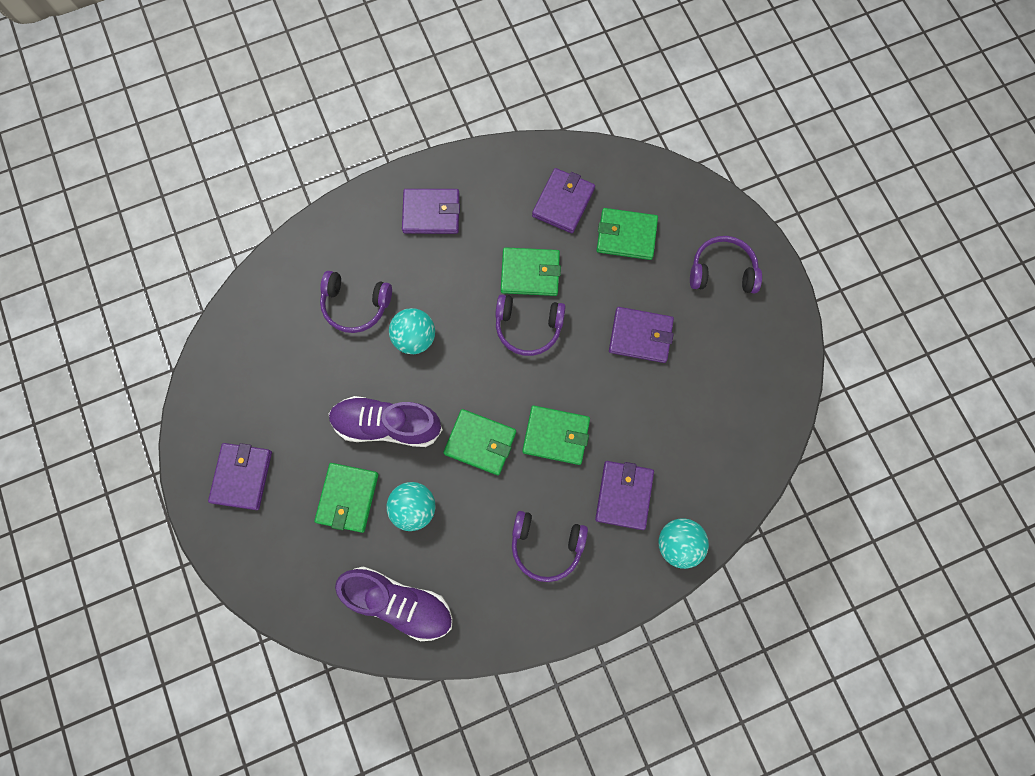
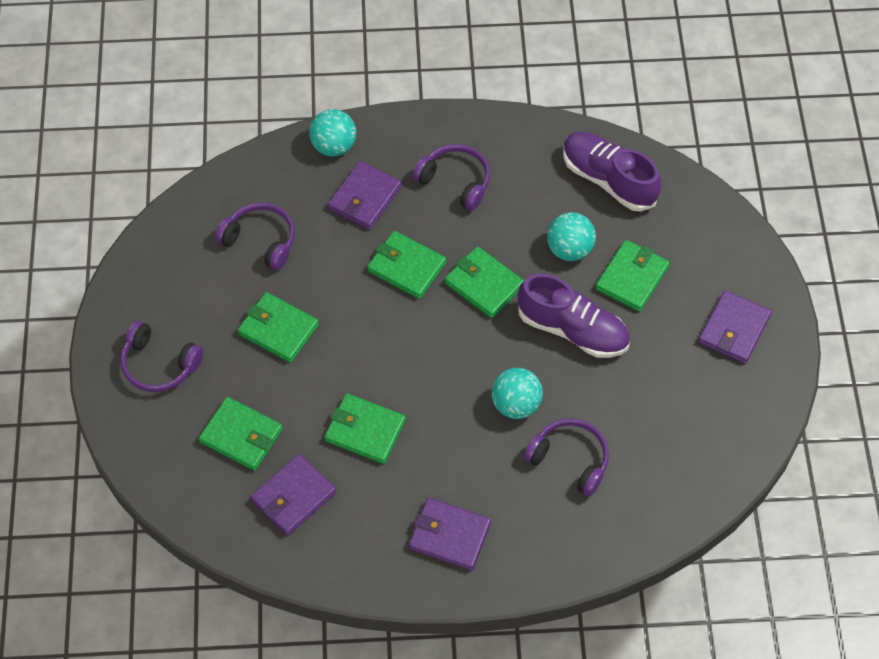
camera: 160 degrees left, 15 degrees down
purple headphones [495,295,566,356] -> purple headphones moved to [215,203,295,270]
purple wallet [609,307,674,363] -> green wallet [238,292,319,363]

